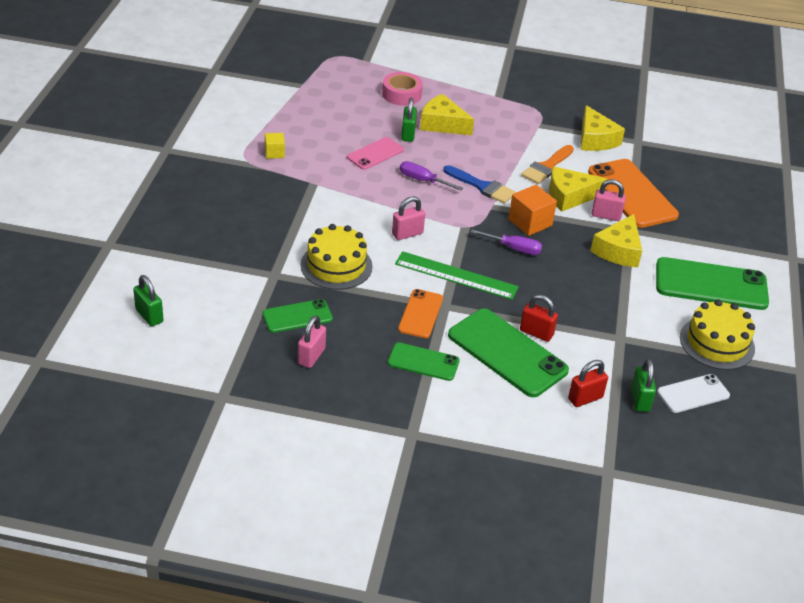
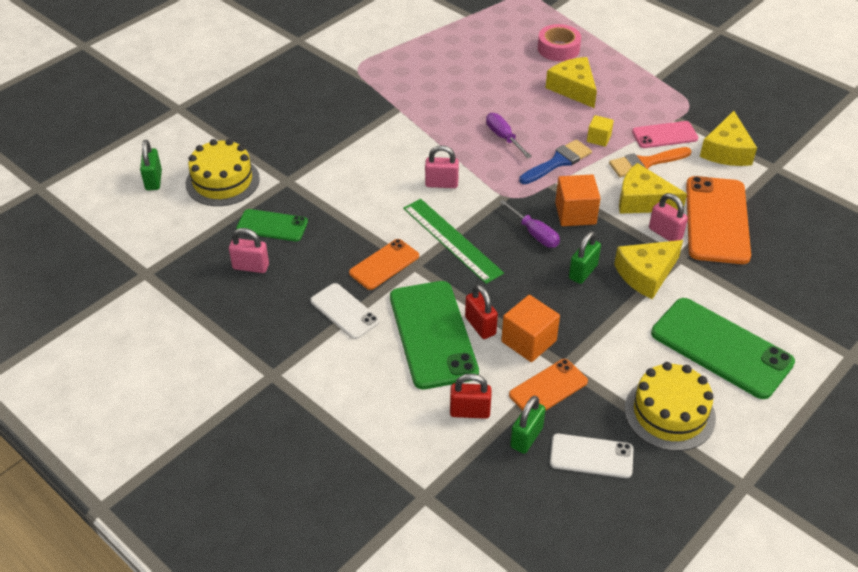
camera: 35 degrees right, 5 degrees up
yellow cube [265,133,285,159] -> yellow cube moved to [587,115,614,147]
pink padlock [298,315,326,368] -> pink padlock turned 45 degrees clockwise [229,228,269,273]
yellow cake [300,224,373,290] -> yellow cake moved to [186,139,260,206]
pink phone [347,137,404,170] -> pink phone moved to [632,121,698,148]
green phone [388,342,460,381] -> white phone [310,283,380,339]
green padlock [401,98,417,142] -> green padlock moved to [569,231,601,284]
blue brush [443,165,516,204] -> blue brush turned 105 degrees counterclockwise [519,139,592,184]
none -> orange cube [501,295,560,362]
none -> orange phone [509,359,588,411]

